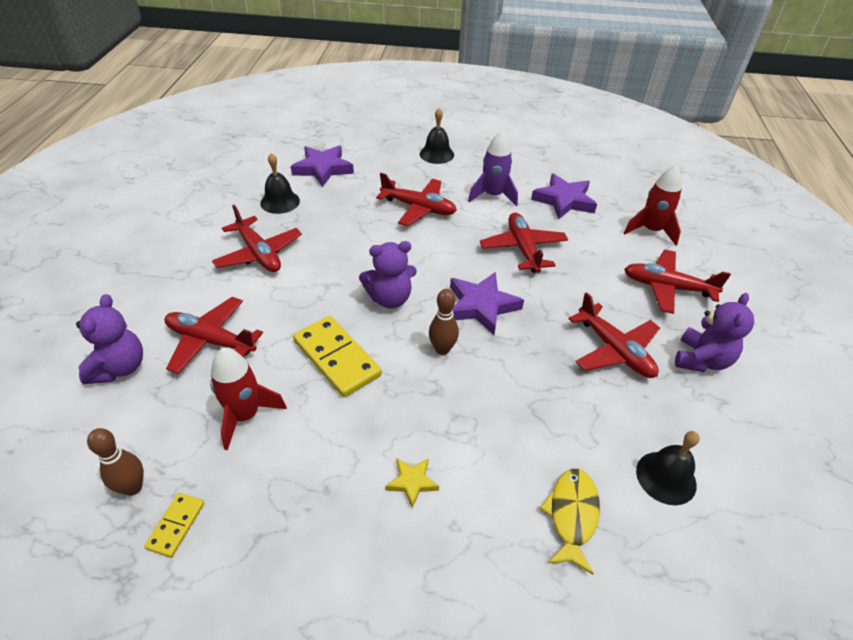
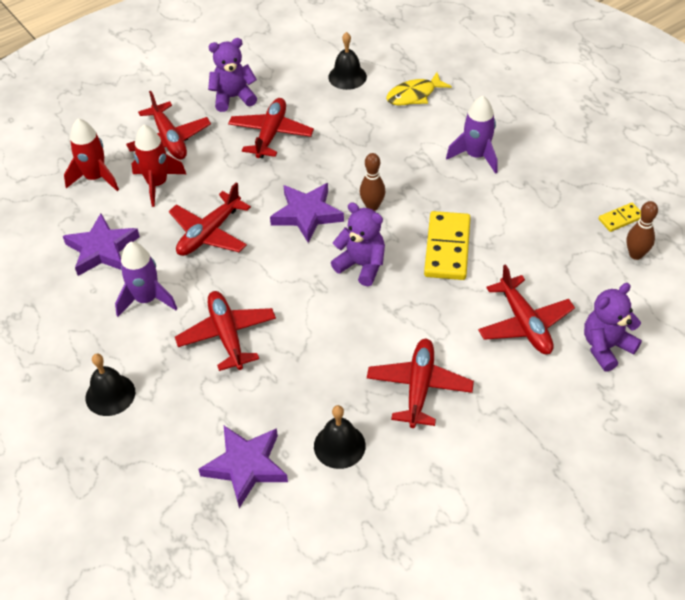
camera: 130 degrees left, 5 degrees up
red rocket [210,348,287,450] -> red rocket moved to [131,125,186,207]
yellow star [385,458,439,508] -> purple rocket [446,95,498,174]

